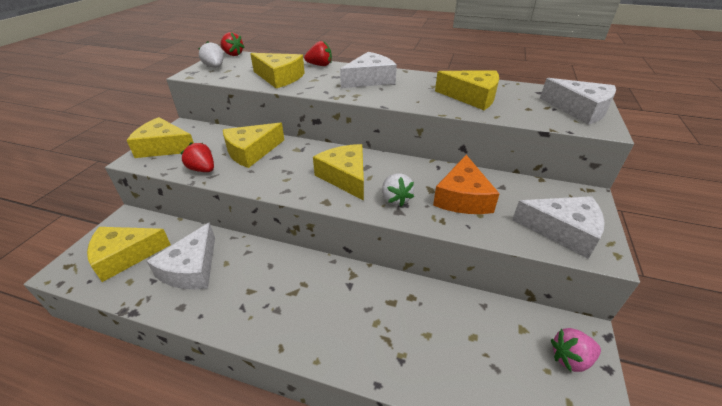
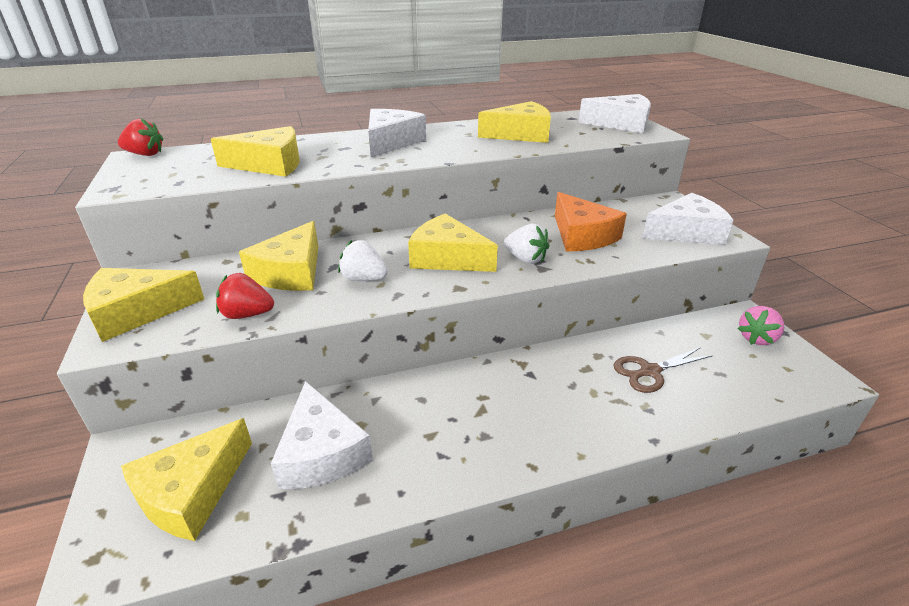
camera: 35 degrees left, 5 degrees down
white strawberry [198,41,224,68] -> white strawberry moved to [338,240,388,281]
red strawberry [304,41,332,66] -> none
none -> brown scissors [613,347,713,393]

